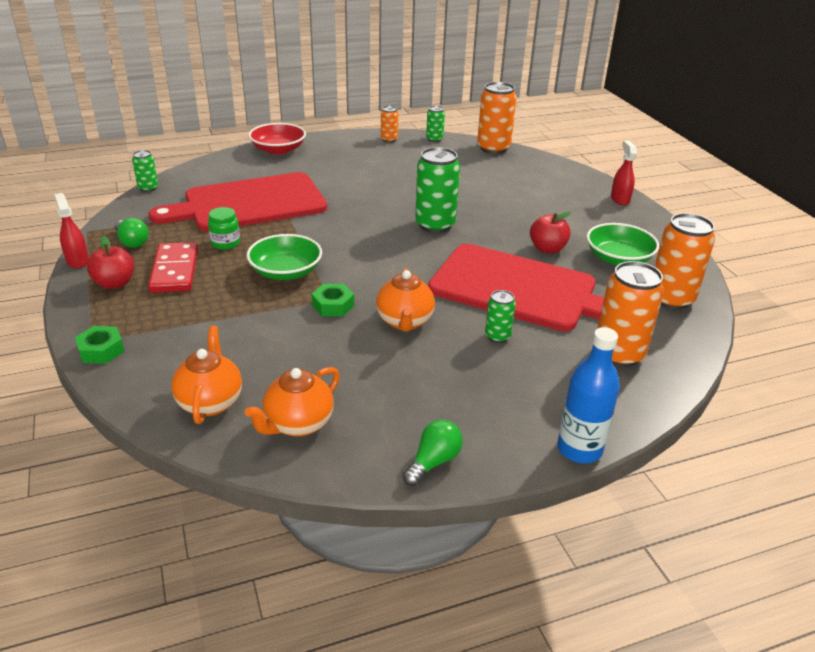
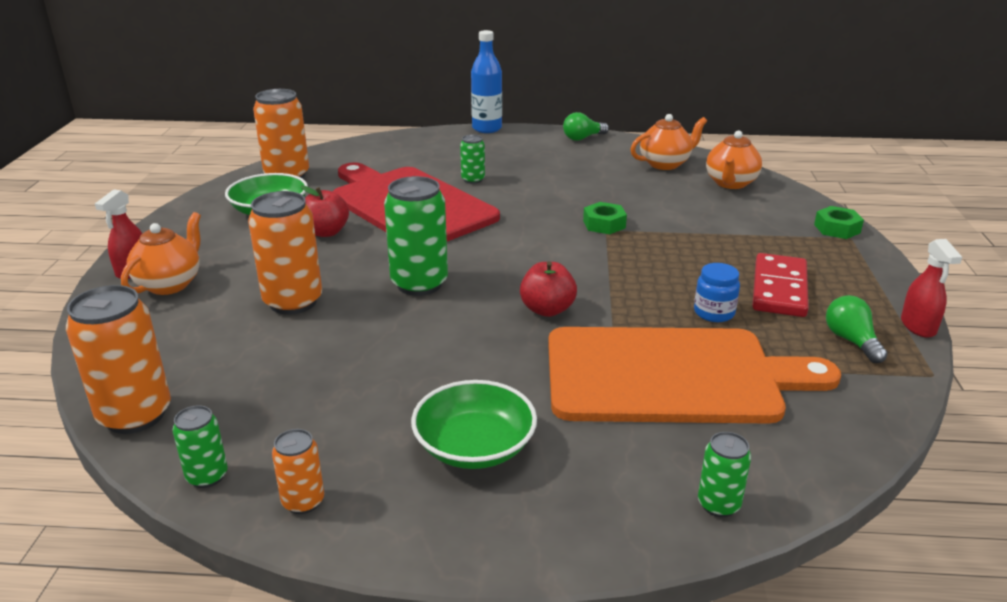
camera: 155 degrees left, 5 degrees down
red apple [87,236,134,289] -> red apple moved to [520,261,577,317]
green can [132,150,158,192] -> green can moved to [698,432,751,517]
red cutting board [149,172,327,232] -> orange cutting board [548,327,841,424]
green jar [208,207,240,250] -> blue jar [694,263,740,322]
green bowl [247,234,322,280] -> green bowl moved to [411,380,537,469]
red bowl [249,123,306,155] -> none
orange teapot [376,268,435,332] -> orange teapot moved to [121,212,201,295]
orange can [597,261,664,367] -> orange can moved to [248,191,322,315]

